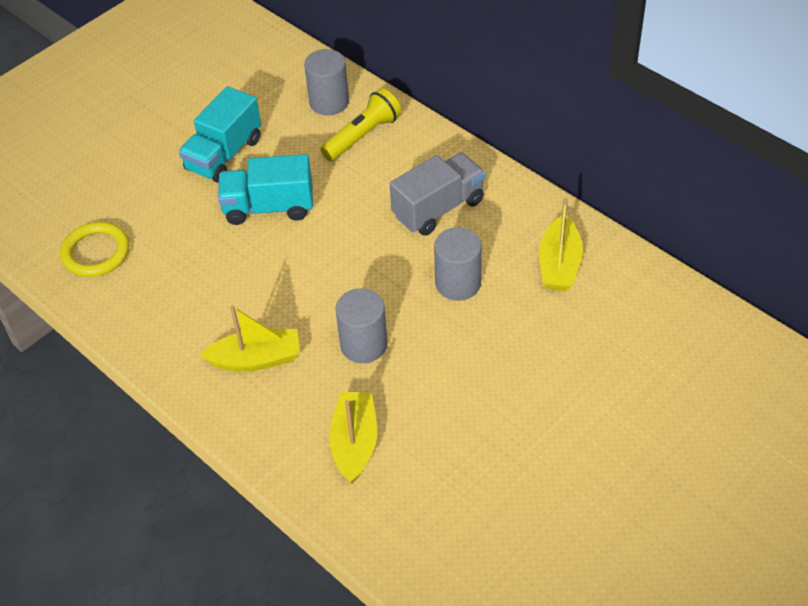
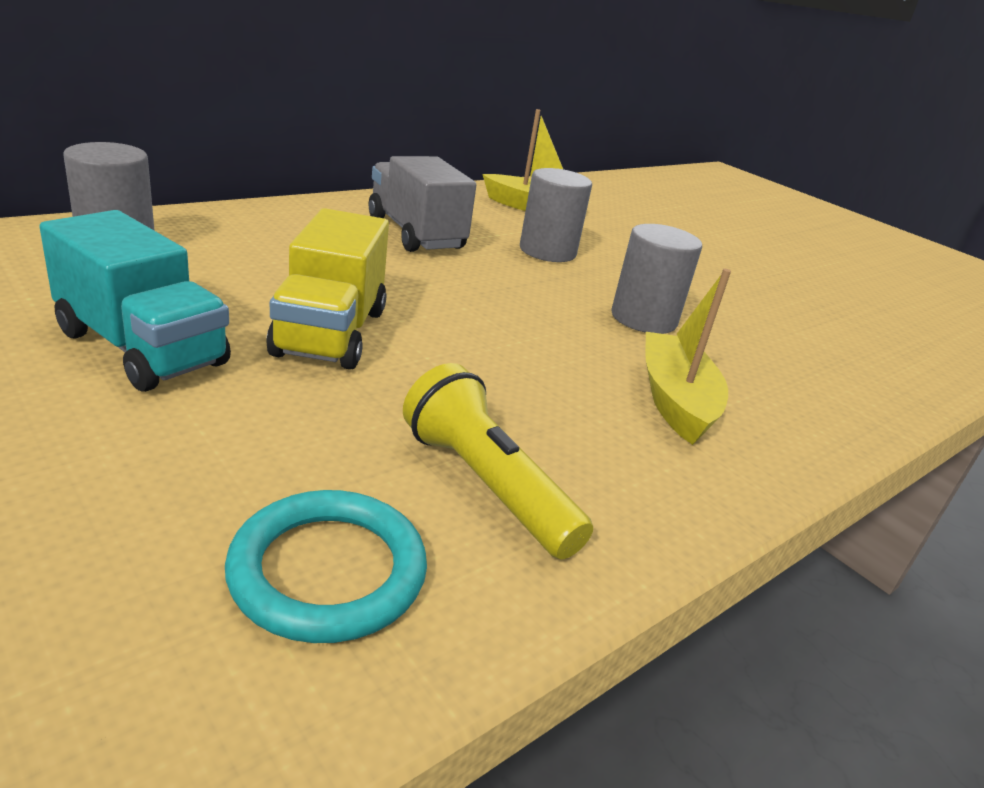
camera: 90 degrees left, 20 degrees down
yellow ring [60,222,130,277] -> turquoise ring [225,490,427,643]
turquoise truck [218,154,313,225] -> yellow truck [266,208,389,370]
yellow flashlight [320,88,402,161] -> yellow flashlight moved to [403,363,593,559]
yellow boat [329,392,377,484] -> none

